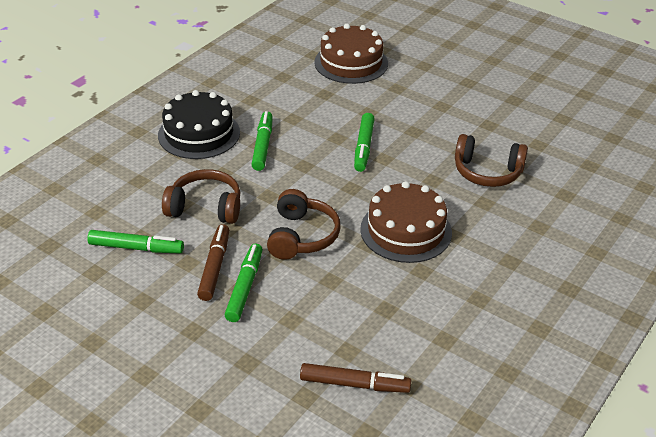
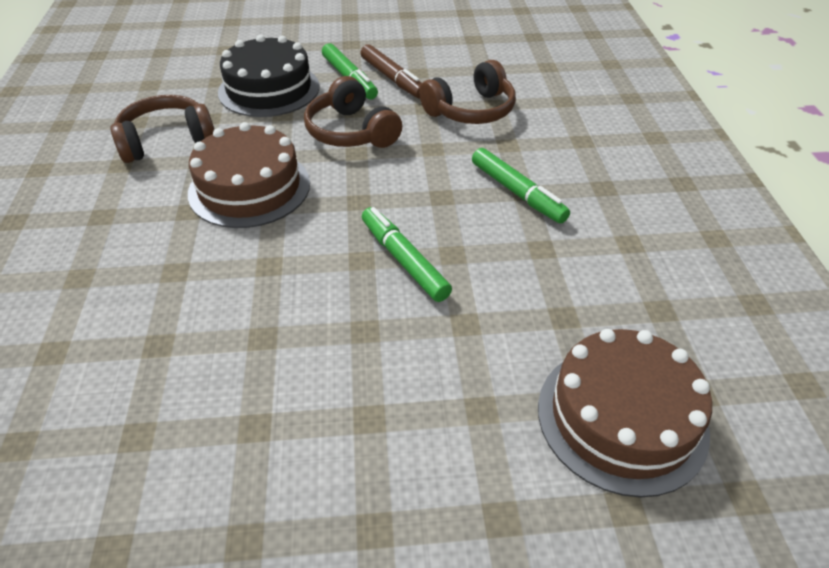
camera: 140 degrees right, 5 degrees up
green marker [87,230,184,253] -> none
black cake [158,90,240,159] -> black cake moved to [218,35,320,117]
brown marker [300,363,411,393] -> none
brown headphones [455,134,528,187] -> brown headphones moved to [110,95,214,163]

